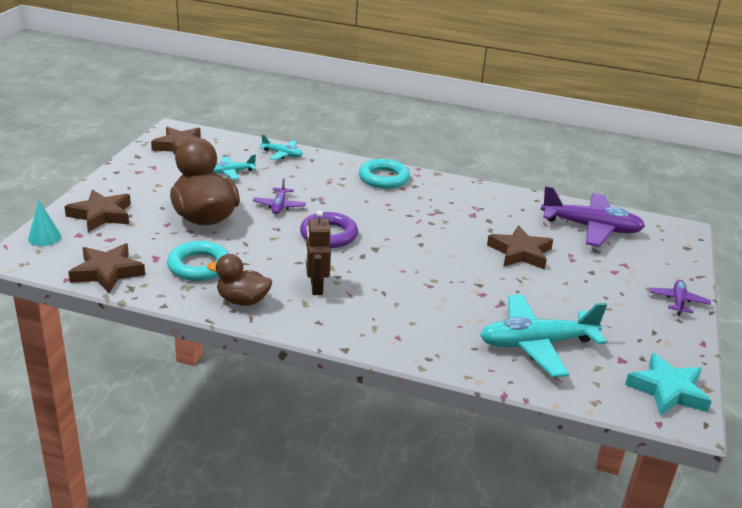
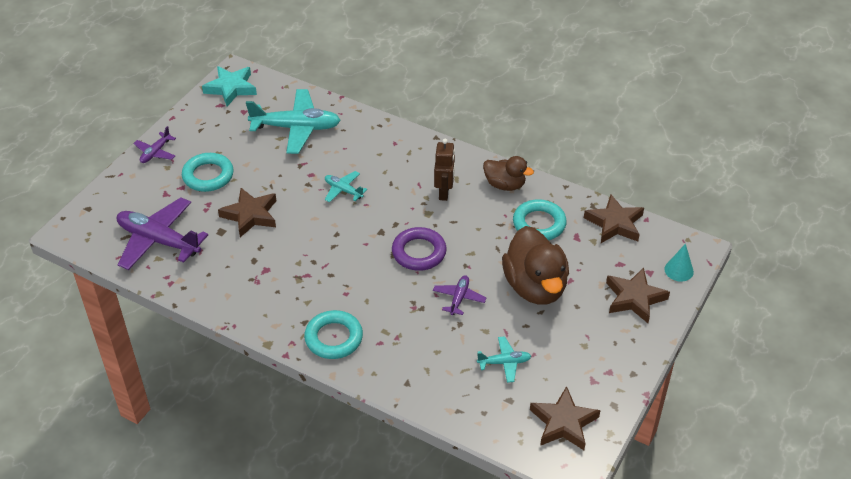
camera: 165 degrees left, 15 degrees up
turquoise plane [259,134,303,160] -> turquoise plane moved to [325,171,367,202]
none -> turquoise ring [182,153,234,192]

